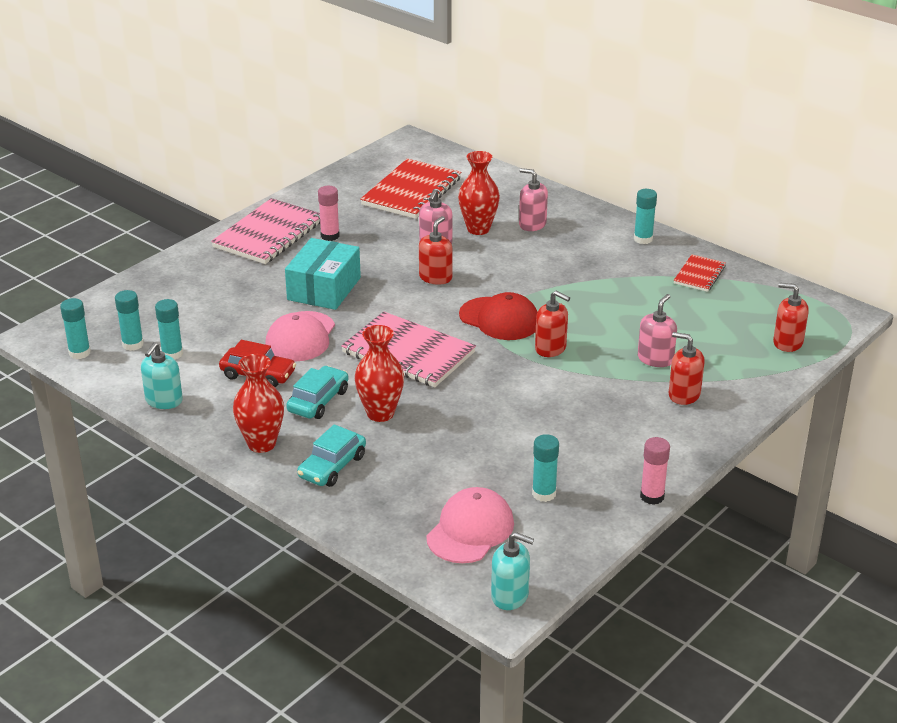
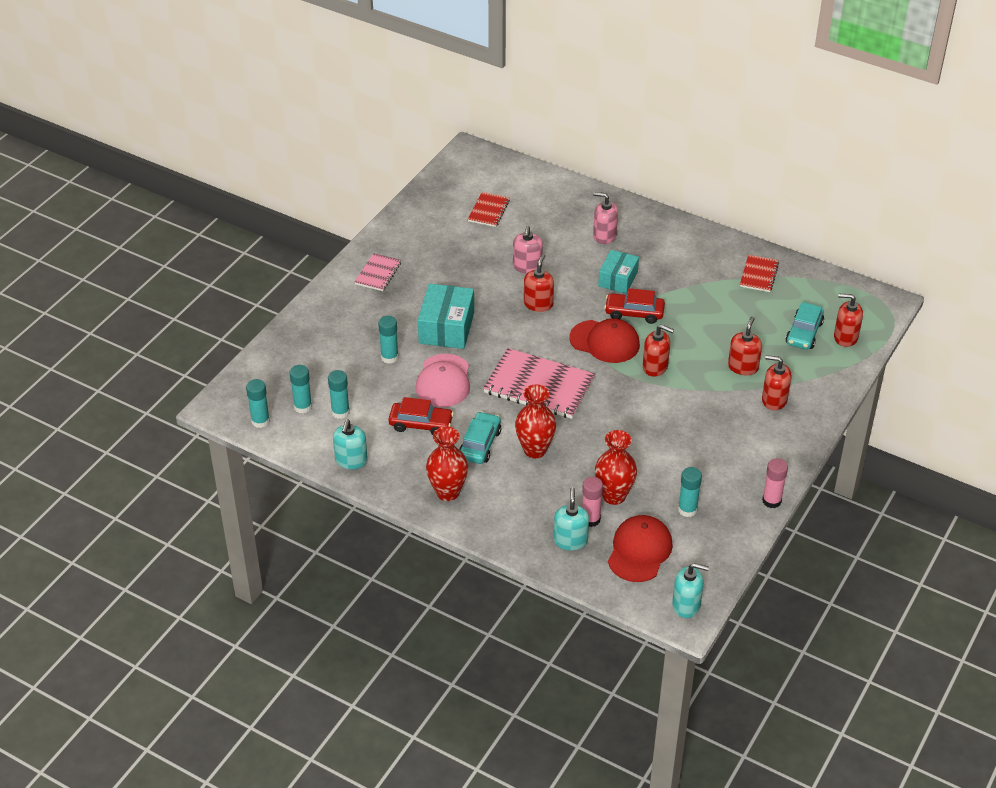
camera: 10 degrees left, 10 degrees up
pink notebook [211,198,320,264] -> pink notebook [355,253,401,291], size x0.53
turquoise car [297,424,366,487] -> turquoise car moved to [785,302,824,350]
pink glue stick [318,186,340,241] -> pink glue stick moved to [582,477,603,527]
red notebook [360,158,461,219] -> red notebook [468,192,510,227], size x0.53
pink cap [426,487,514,563] -> red cap [608,515,673,582]
red vase [458,151,500,235] -> red vase moved to [595,430,637,505]
turquoise glue stick [634,189,657,244] -> turquoise glue stick moved to [378,316,399,364]
pink soap dispenser [638,294,677,367] -> red soap dispenser [728,317,762,375]
none -> turquoise soap dispenser [554,488,589,550]
none -> turquoise box [598,250,639,294]
none -> red car [604,288,665,324]

